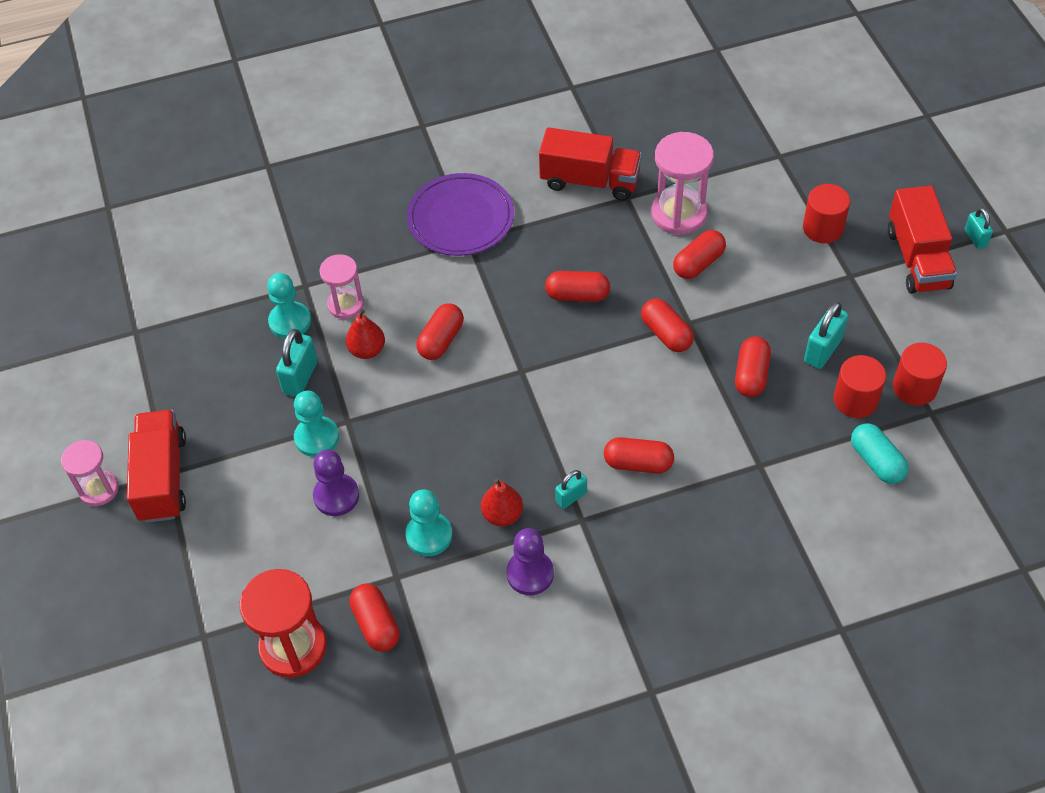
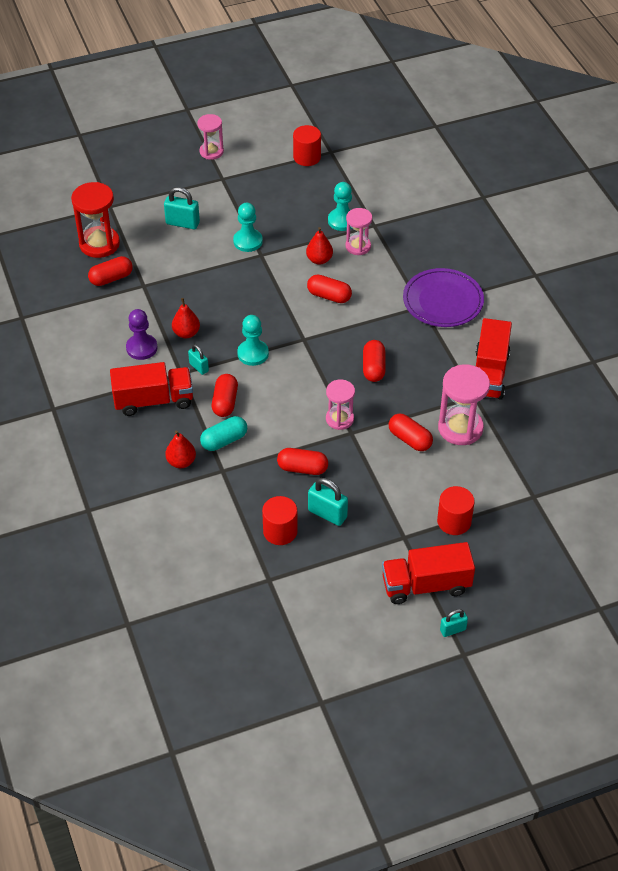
camera: 85 degrees right, 5 degrees down
red truck [127,410,186,523] -> red truck moved to [110,362,193,416]
turquoise padlock [276,329,318,397] -> turquoise padlock moved to [164,187,200,229]
purple pawn [313,450,359,516] -> none
turquoise pawn [405,489,452,556] -> turquoise pawn moved to [237,315,269,366]
red capsule [641,298,694,352] -> pink hourglass [326,379,355,430]
turquoise capsule [851,423,909,484] -> turquoise capsule moved to [200,416,247,451]
red cylinder [893,343,947,406] -> red cylinder moved to [293,125,321,166]
none -> red pear [165,430,196,468]

